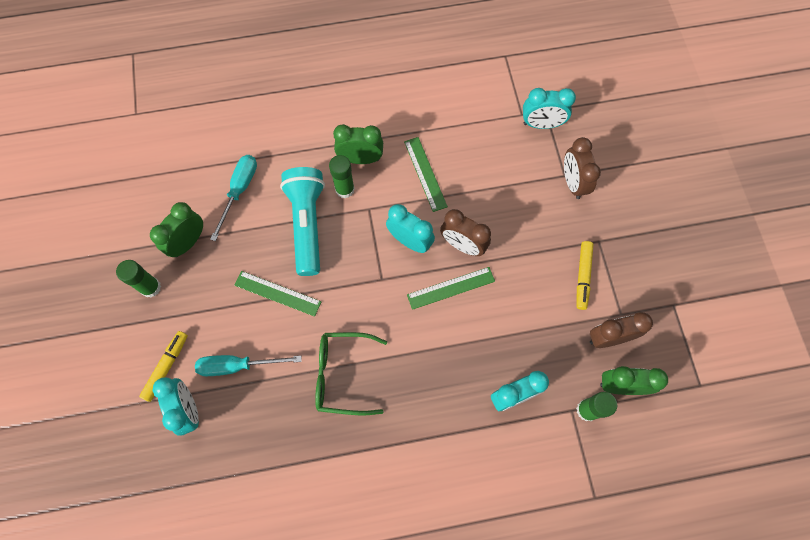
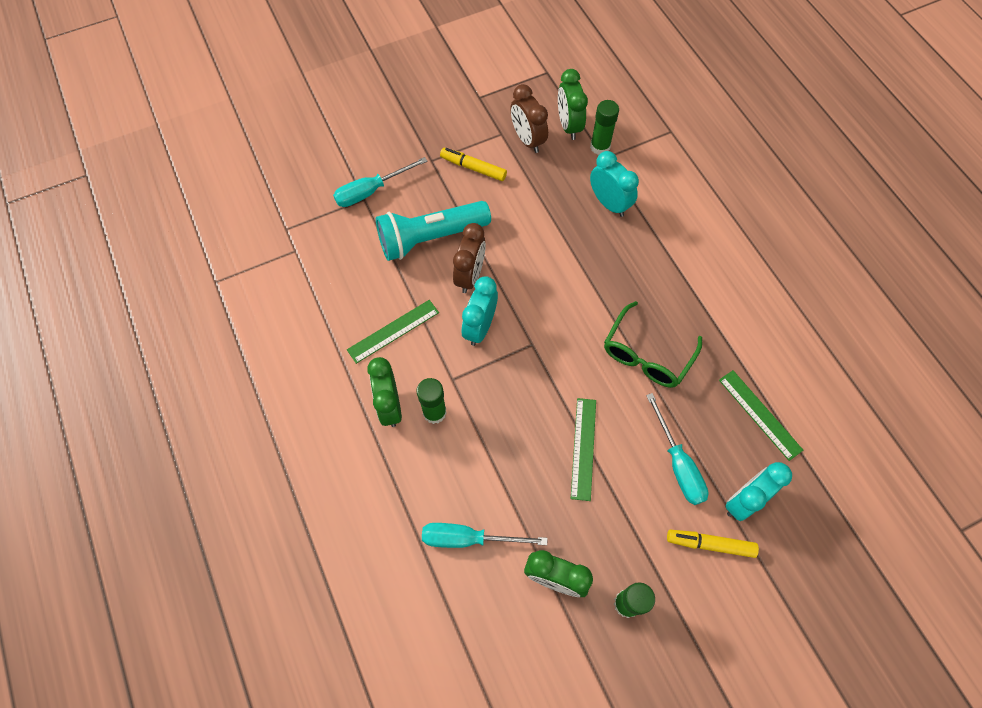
camera: 105 degrees left, 5 degrees down
turquoise flashlight [280,167,325,276] -> turquoise flashlight moved to [376,201,491,261]
green glasses [315,332,387,415] -> green glasses turned 45 degrees clockwise [604,301,702,388]
green ruler [407,267,495,310] -> green ruler moved to [719,370,803,461]
turquoise clock [523,88,576,129] -> none
brown clock [564,137,601,199] -> turquoise screwdriver [333,157,428,207]
yellow marker [577,241,593,310] -> yellow marker turned 150 degrees counterclockwise [440,148,507,181]

